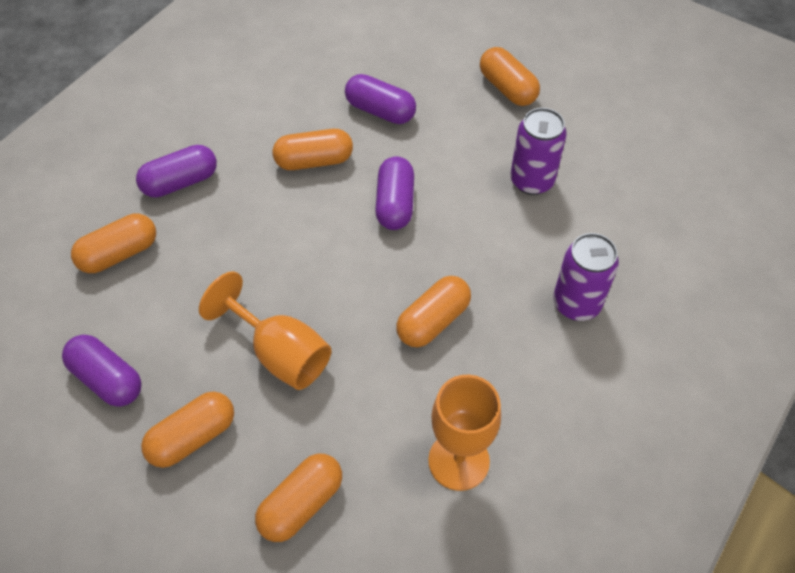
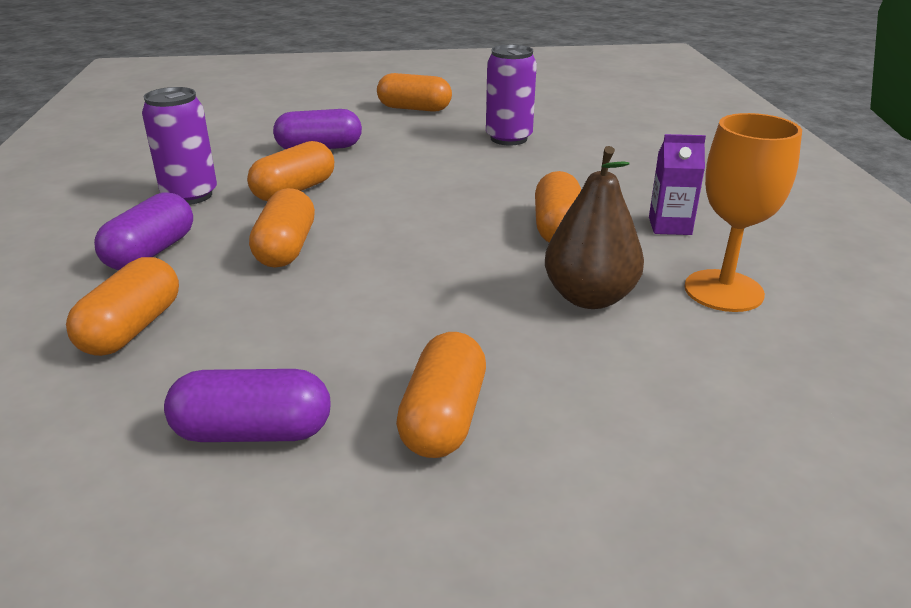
camera: 40 degrees left, 25 degrees down
orange goblet [199,271,332,390] -> none
orange capsule [255,454,342,542] -> orange capsule moved to [249,188,315,268]
purple capsule [375,156,414,230] -> none
purple can [553,233,619,321] -> purple can moved to [142,87,217,205]
none -> brown pear [545,146,644,309]
none -> purple carton [649,134,706,235]

